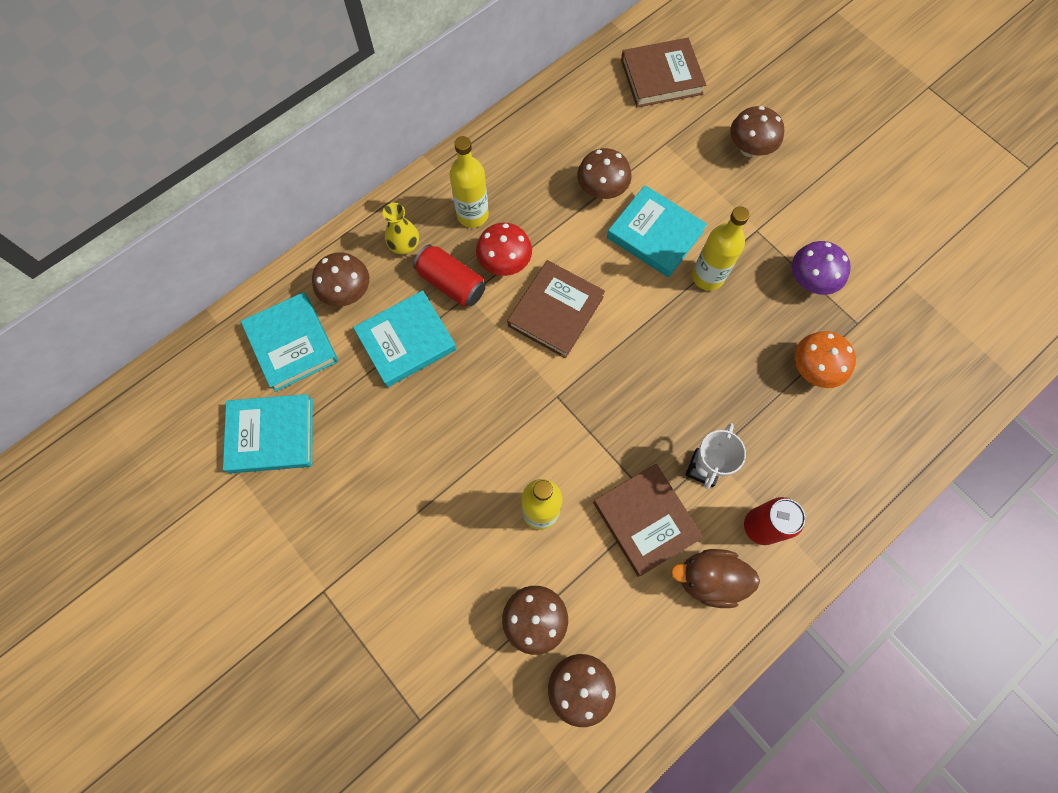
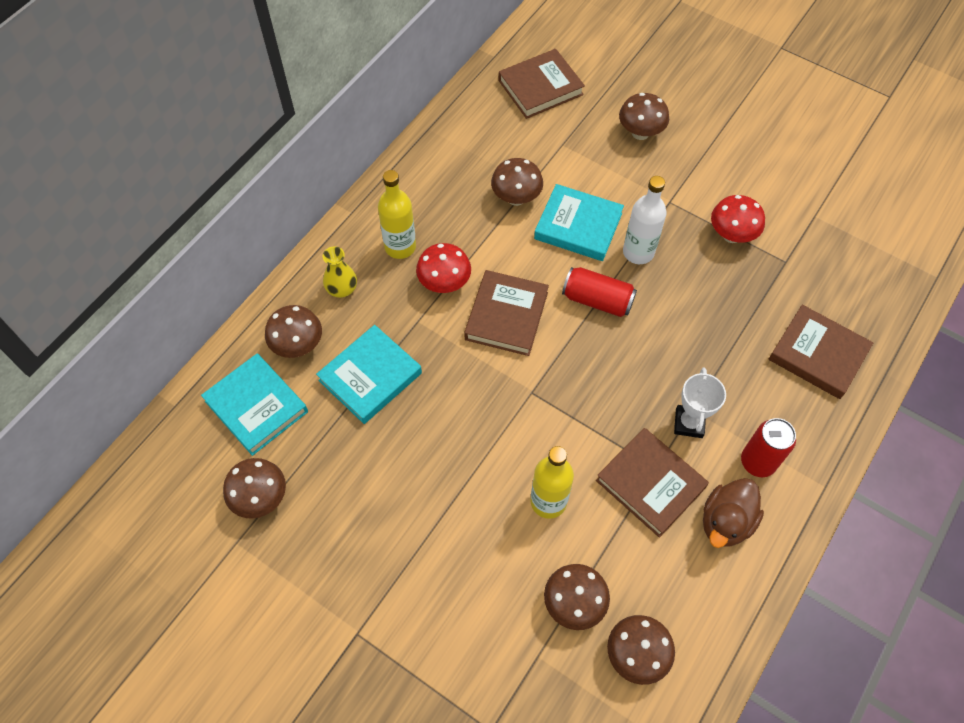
camera: 15 degrees left, 10 degrees down
turquoise book [223,394,313,473] -> brown mushroom [223,458,286,519]
red can [413,244,486,307] -> red can moved to [562,267,637,317]
brown duck [671,549,760,608] -> brown duck turned 45 degrees counterclockwise [703,478,764,548]
yellow bottle [692,206,750,291] -> white bottle [623,176,667,264]
purple mushroom [792,241,851,295] -> red mushroom [711,195,765,243]
orange mushroom [795,331,856,388] -> none
none -> brown book [769,305,873,399]

